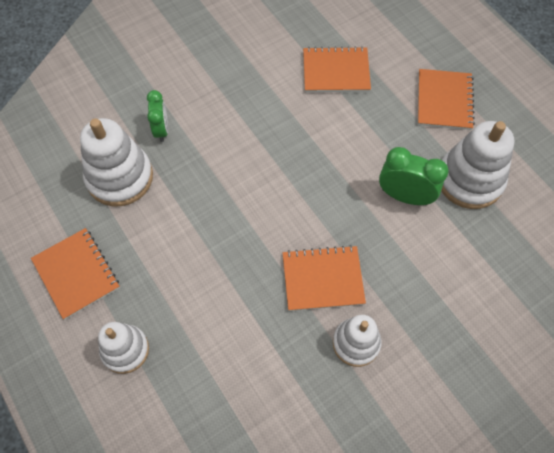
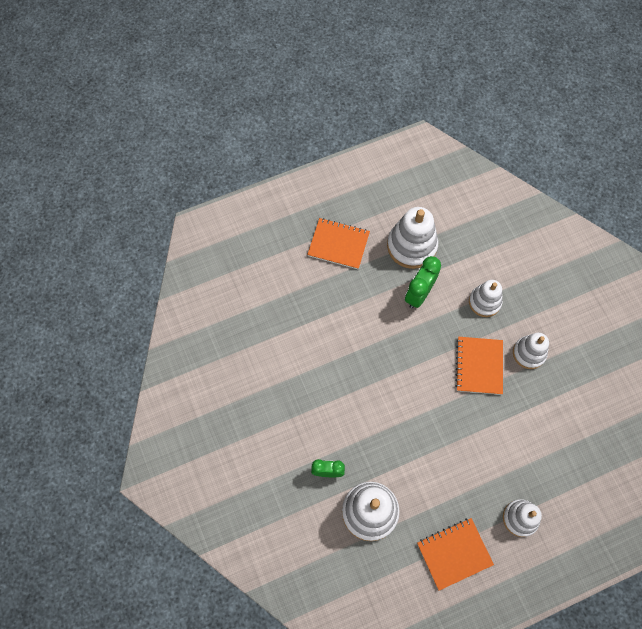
camera: 80 degrees left, 5 degrees up
orange notebook [303,46,371,92] -> none
none -> white stacking toy [469,280,503,317]

